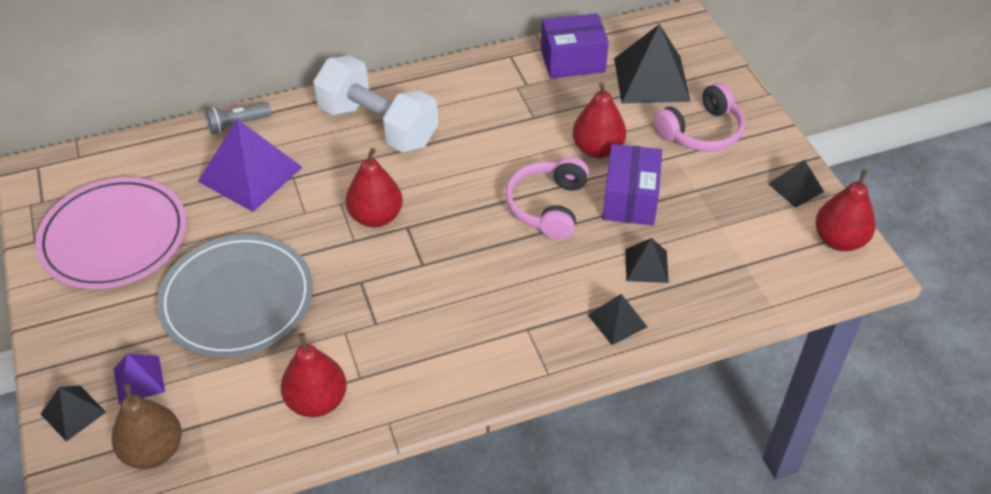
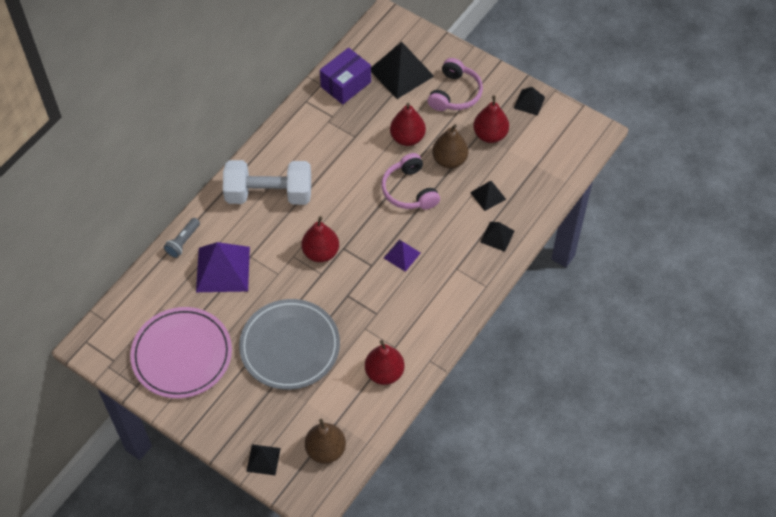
camera: 35 degrees left, 10 degrees up
purple pyramid [114,353,165,404] -> purple pyramid moved to [384,240,421,272]
purple box [603,144,662,226] -> brown pear [432,124,469,169]
red pear [815,169,876,251] -> red pear moved to [473,95,509,143]

